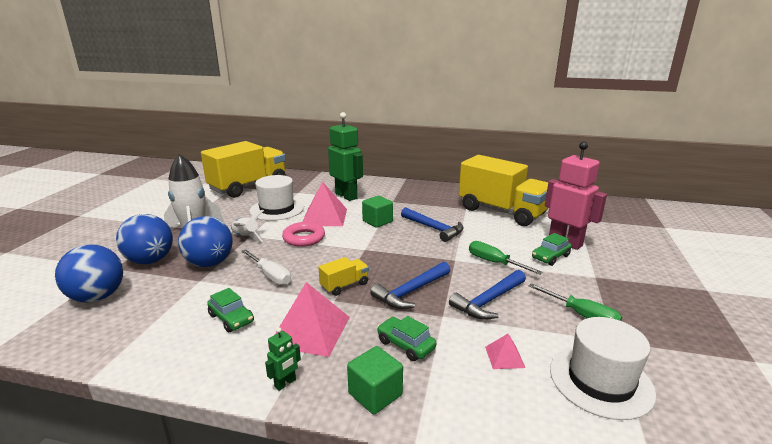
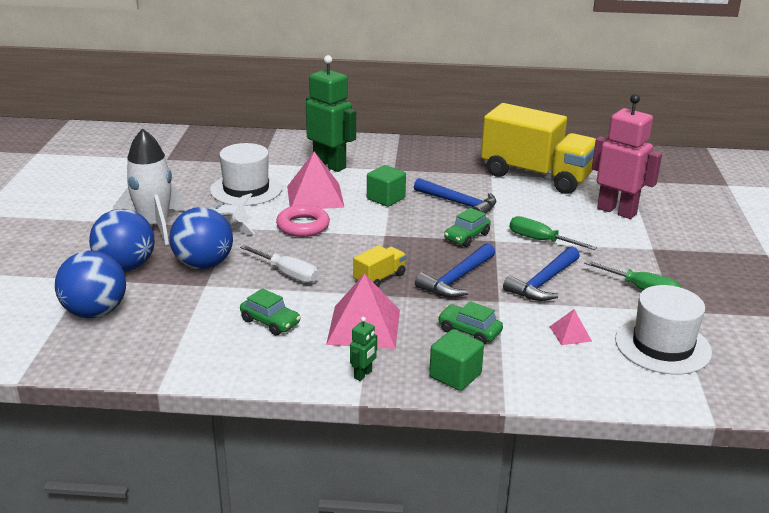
camera: 10 degrees left, 5 degrees up
yellow truck [201,141,286,198] -> none
green car [532,233,571,266] -> green car moved to [444,208,491,247]

